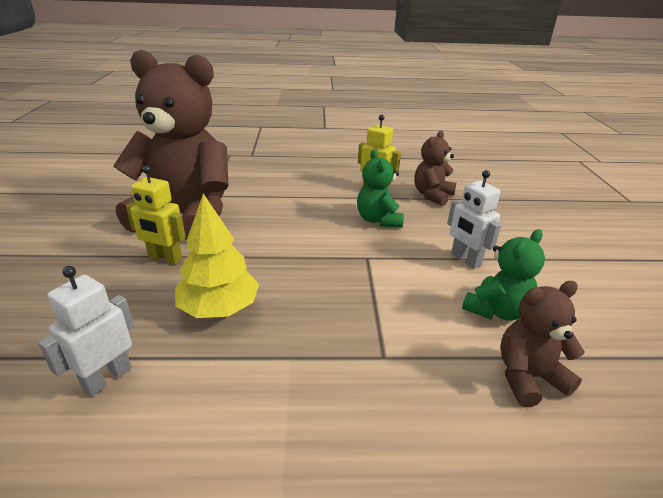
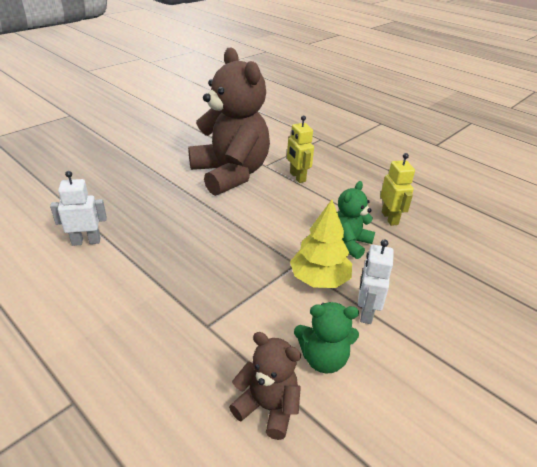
camera: 45 degrees right, 5 degrees up
yellow robot [126,166,186,264] -> yellow robot moved to [287,116,314,183]
yellow tree [175,194,259,318] -> yellow tree moved to [290,199,352,288]
brown teddy bear [415,131,456,206] -> none

